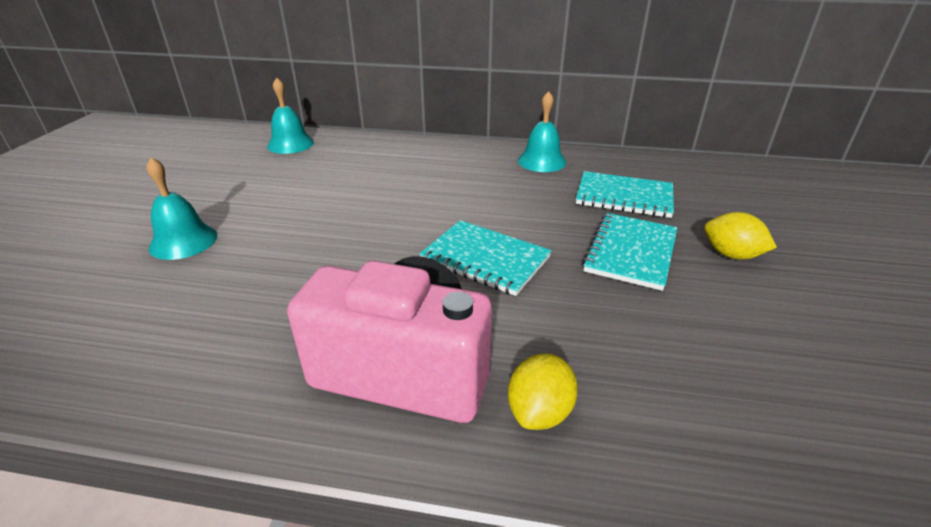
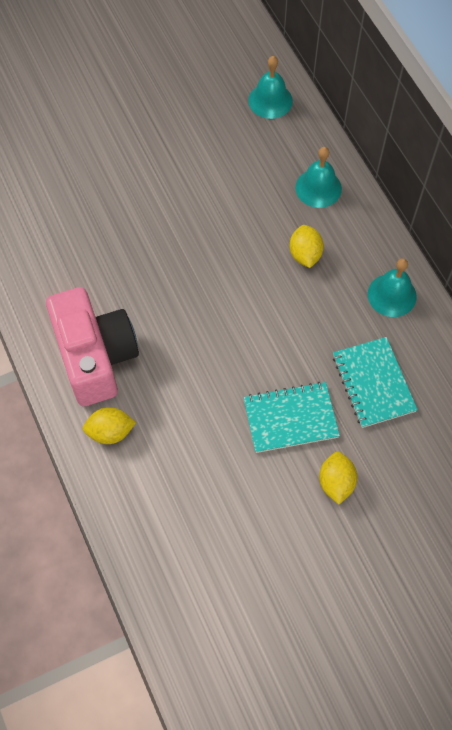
camera: 55 degrees right, 30 degrees up
turquoise bell [146,157,217,260] -> turquoise bell moved to [295,147,342,208]
turquoise notebook [419,220,552,296] -> none
none -> yellow lemon [289,225,324,268]

